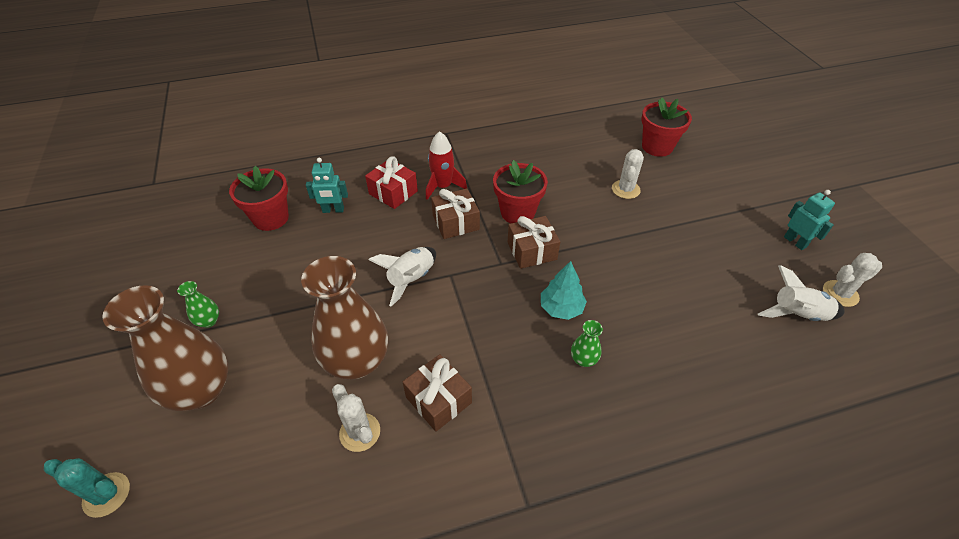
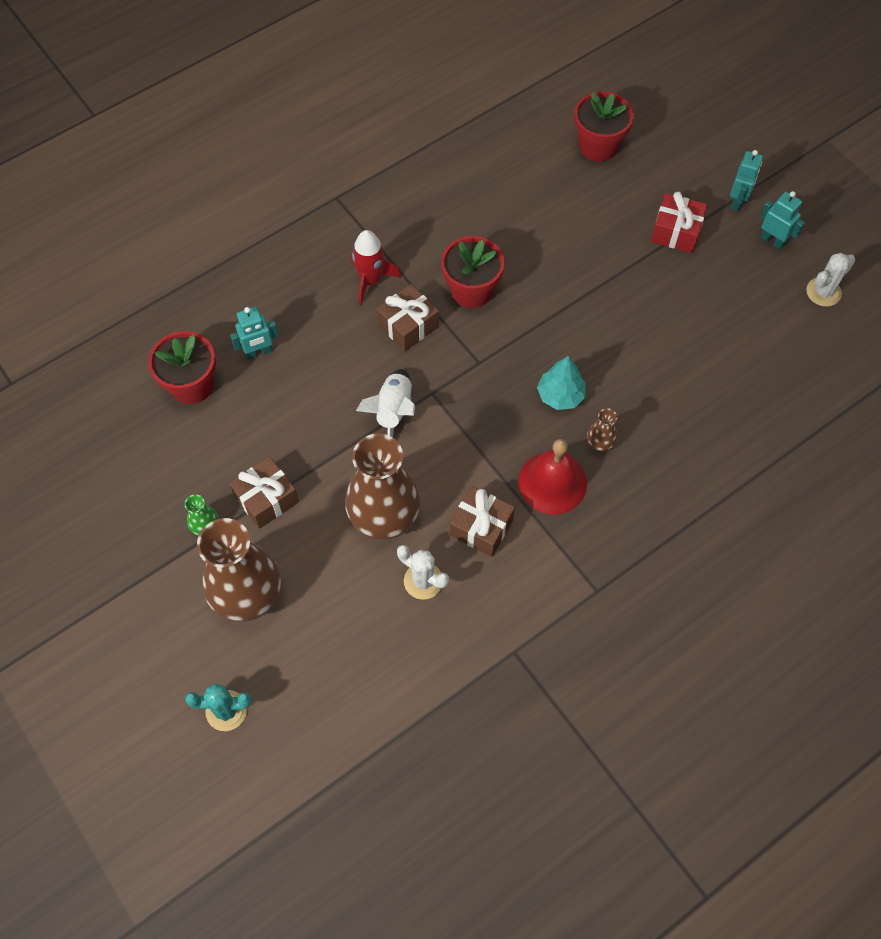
camera: 20 degrees left, 15 degrees up
red gift [365,156,418,209] -> red gift moved to [651,192,707,253]
brown gift [508,216,560,269] -> brown gift moved to [229,456,299,529]
green vase [571,320,603,367] -> brown vase [587,408,617,451]
white cactus [612,149,644,199] -> none
white rocket [758,265,844,321] -> none
none -> red bell [518,439,587,515]
none -> turquoise robot [730,150,763,211]

